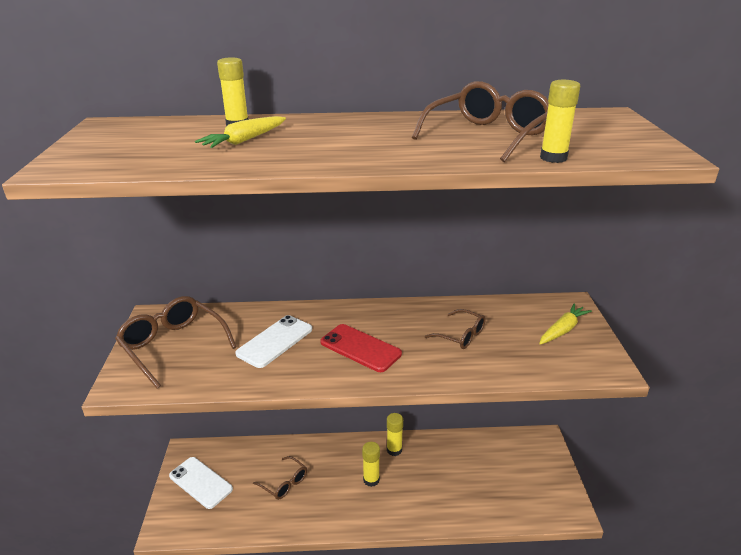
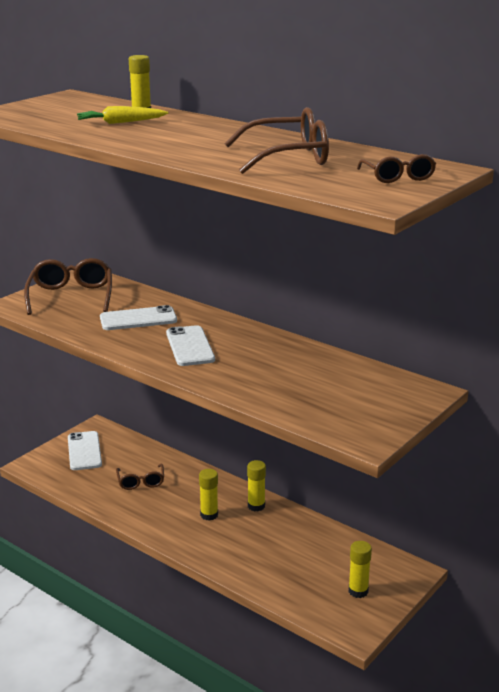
camera: 40 degrees right, 5 degrees down
red phone [320,324,402,372] -> white phone [166,325,215,366]
brown glasses [425,309,486,349] -> brown glasses moved to [357,154,436,183]
yellow carrot [539,303,592,345] -> none
yellow glue stick [540,80,580,163] -> yellow glue stick moved to [349,541,372,598]

